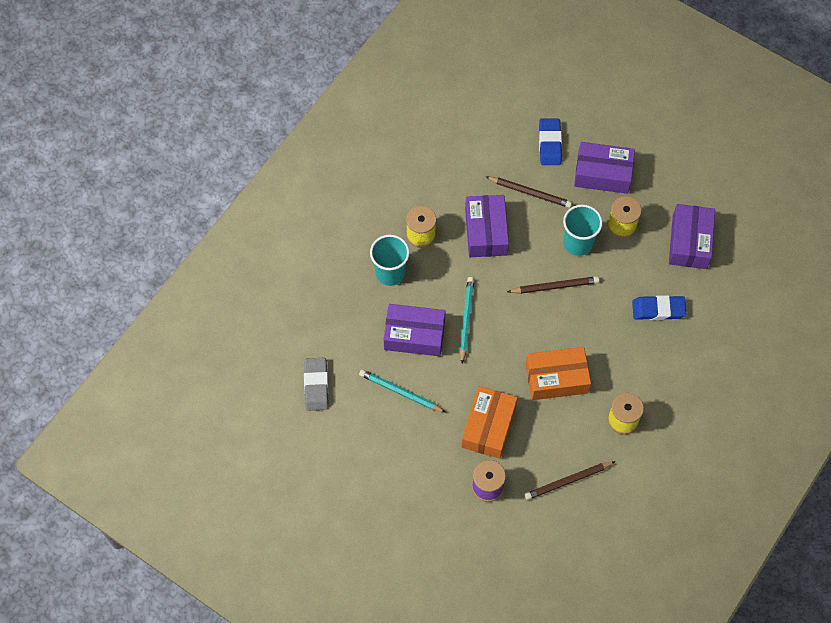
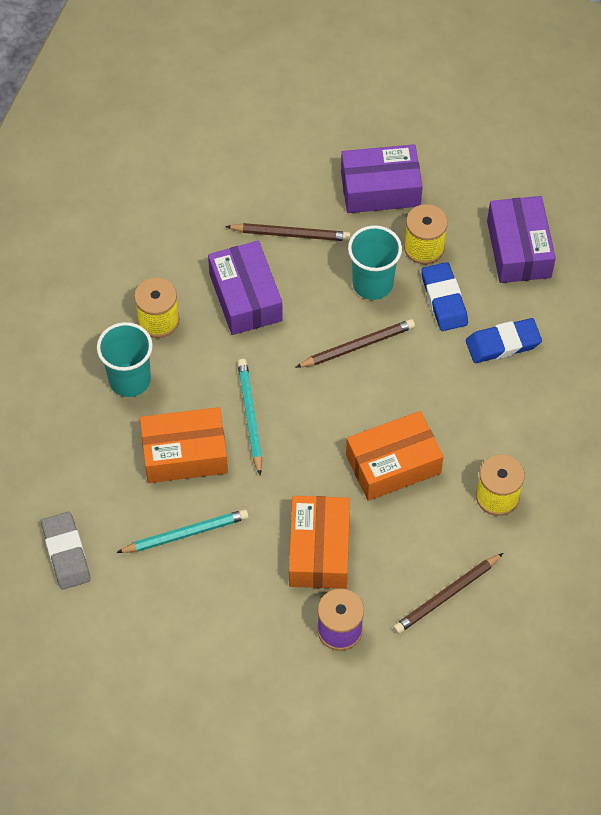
camera: 15 degrees left, 5 degrees down
turquoise pencil [359,369,446,413] -> turquoise pencil turned 150 degrees clockwise [116,509,249,553]
purple box [384,304,445,356] -> orange box [140,407,228,483]
blue eraser [539,118,562,165] -> blue eraser moved to [421,262,468,331]

